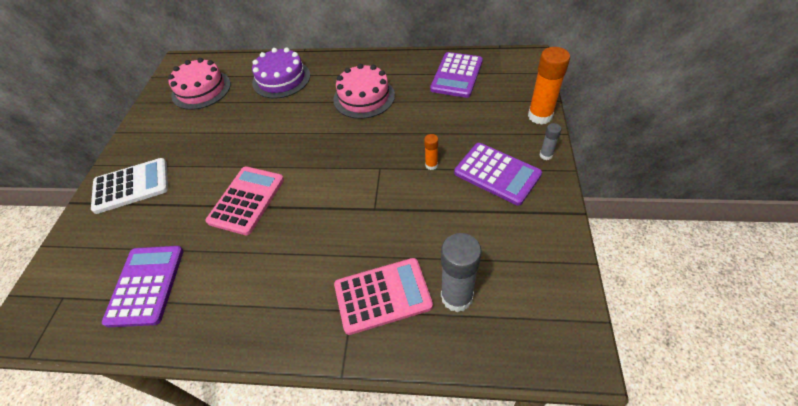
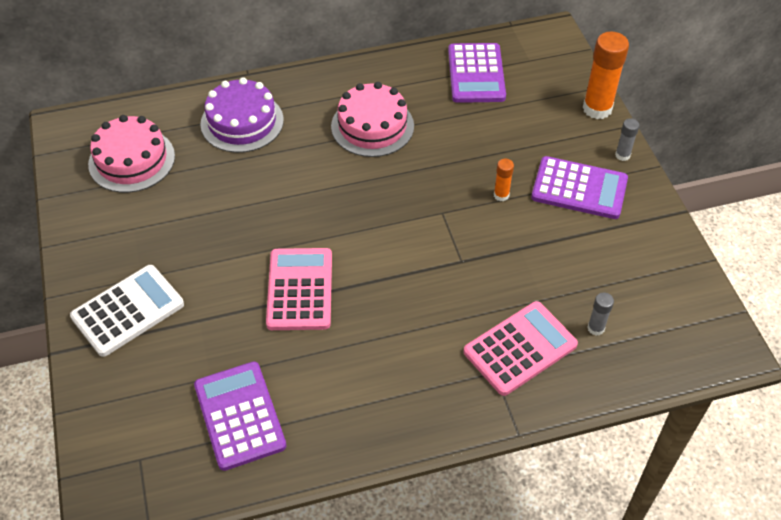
camera: 25 degrees left, 0 degrees up
grey glue stick [441,233,482,312] -> grey glue stick [587,292,614,336], size x0.49

